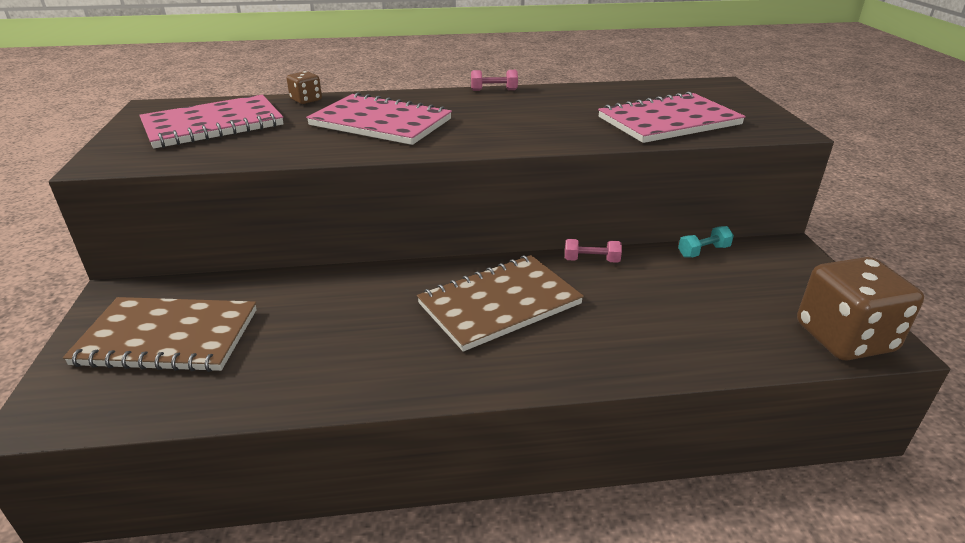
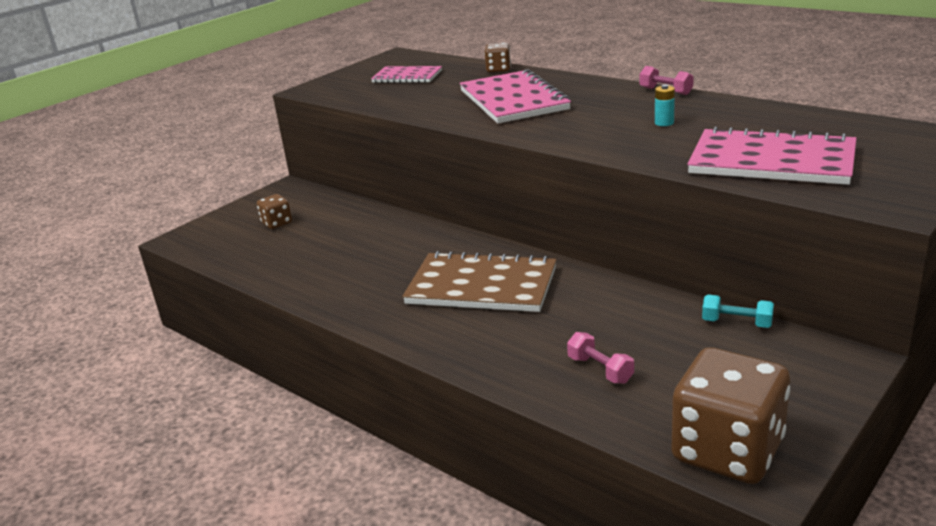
camera: 50 degrees right, 5 degrees down
brown notebook [63,297,257,372] -> brown dice [257,194,292,229]
pink notebook [139,95,284,149] -> pink notebook [371,66,442,83], size x0.59
pink dumbbell [565,239,622,263] -> pink dumbbell moved to [567,332,634,384]
none -> turquoise battery [655,85,675,126]

